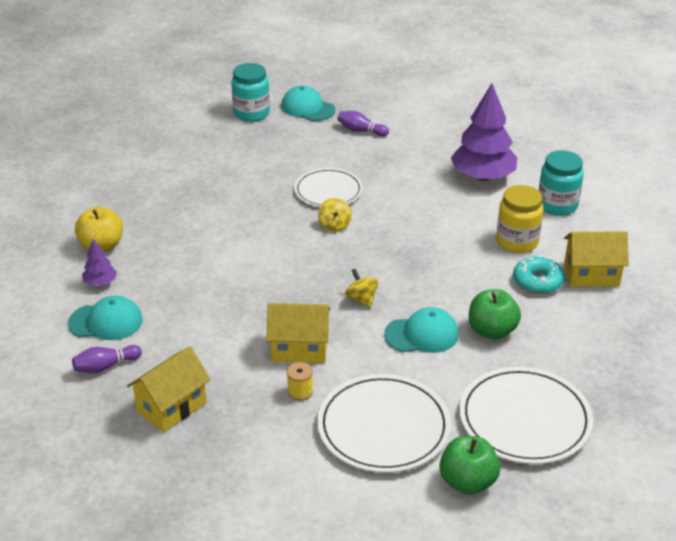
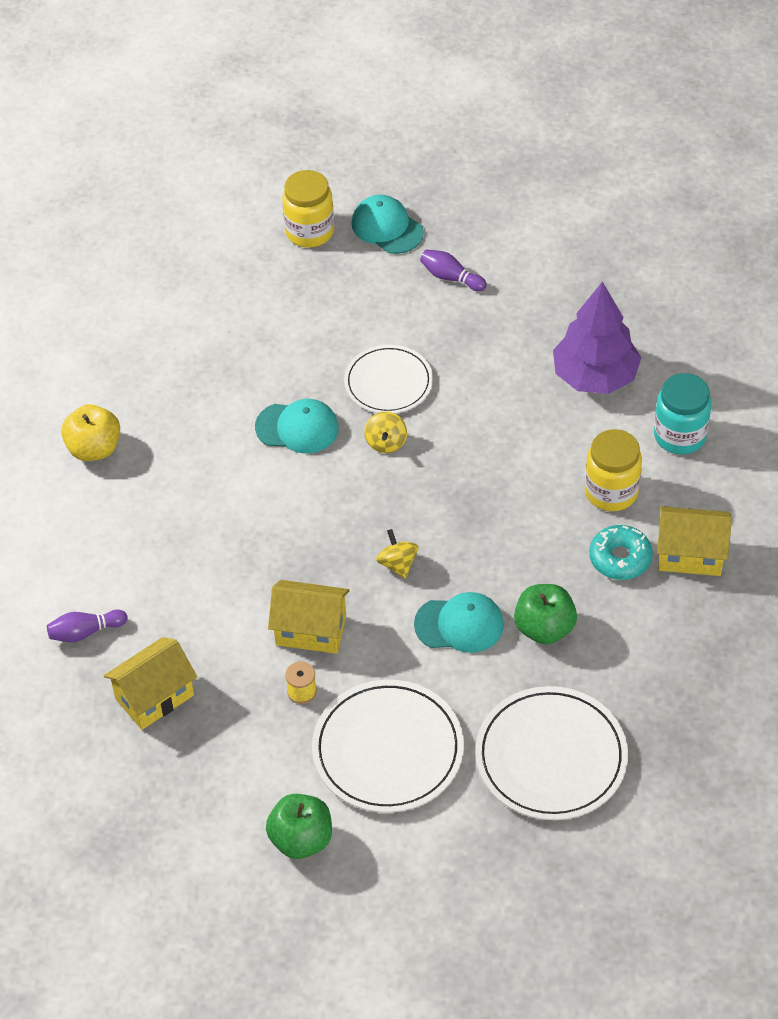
camera: 10 degrees right, 15 degrees up
turquoise cap [68,296,143,340] -> turquoise cap moved to [255,399,339,453]
purple tree [82,239,117,286] -> none
turquoise jar [231,63,270,122] -> yellow jar [282,170,334,248]
green apple [440,436,500,495] -> green apple moved to [266,794,332,859]

